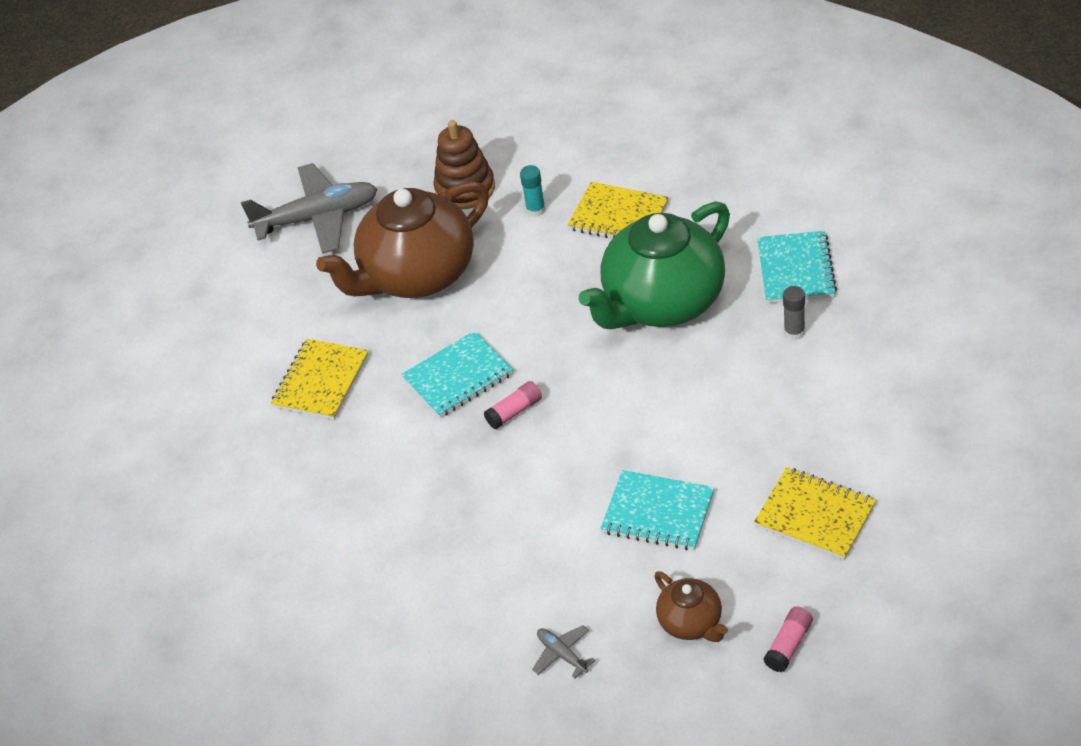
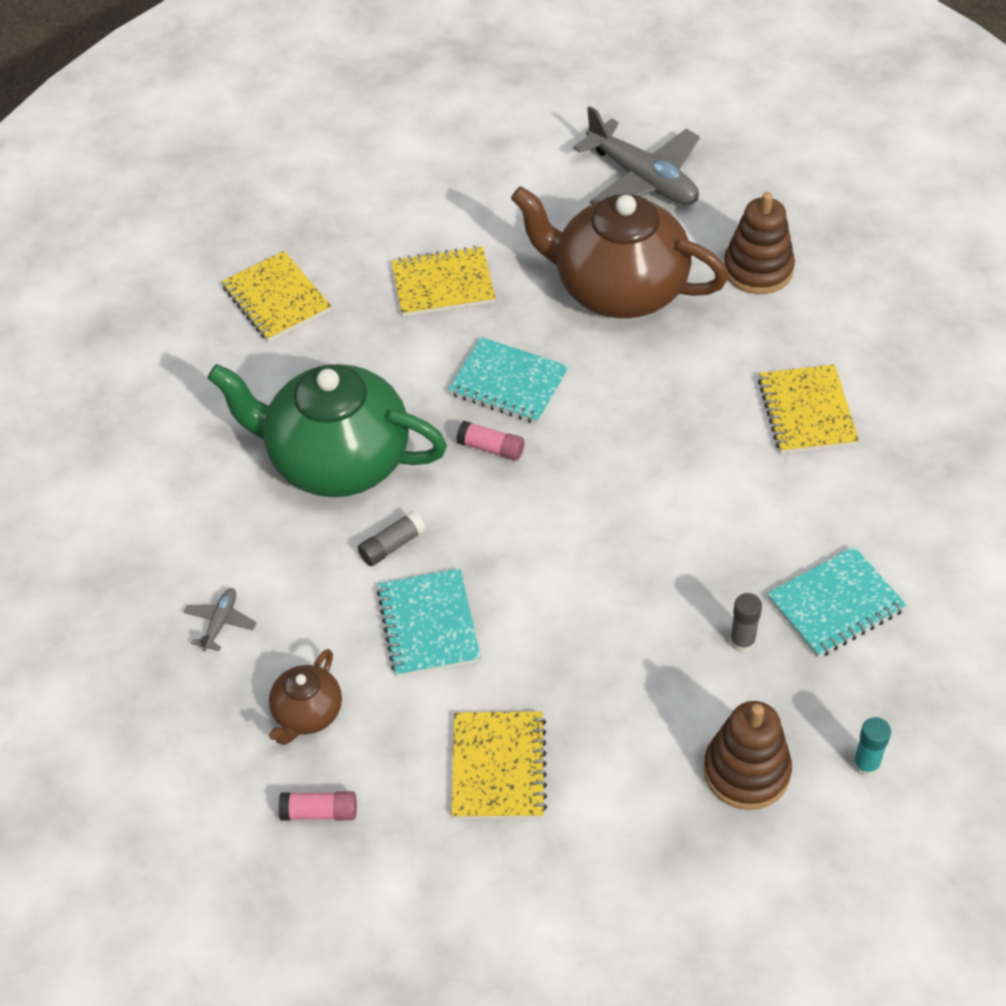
camera: 55 degrees right, 5 degrees up
turquoise glue stick [520,165,546,217] -> turquoise glue stick moved to [853,717,891,777]
green teapot [579,201,730,329] -> green teapot moved to [208,364,447,497]
none -> yellow notebook [221,251,331,342]
none -> grey glue stick [358,511,426,566]
none -> brown stacking toy [703,701,792,810]

